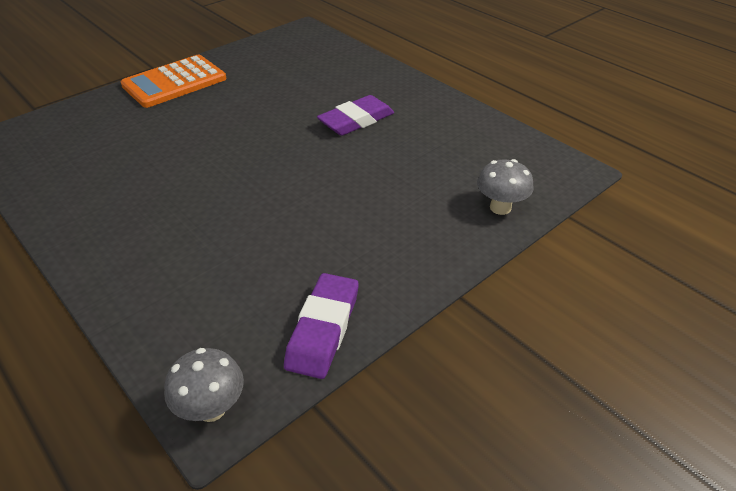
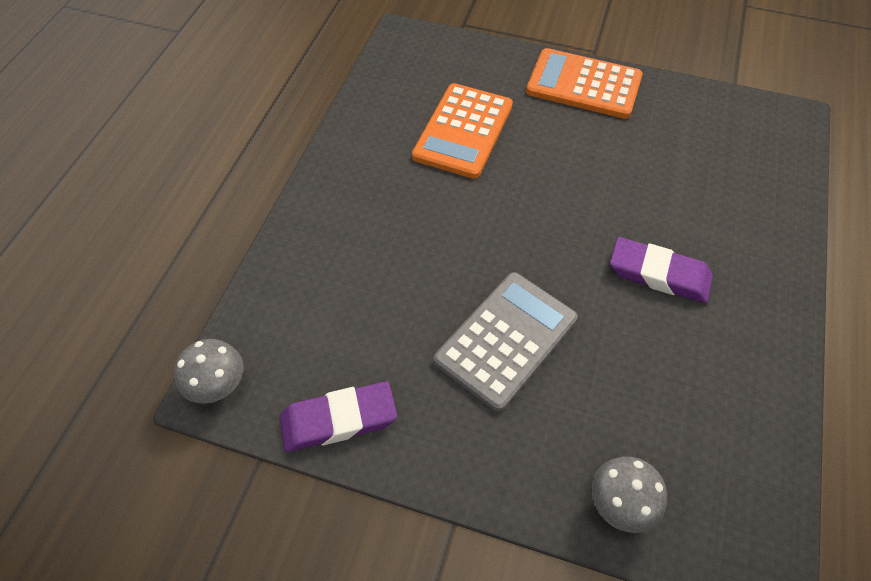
camera: 60 degrees right, 15 degrees up
none -> orange calculator [412,83,513,179]
none -> grey calculator [434,272,578,411]

